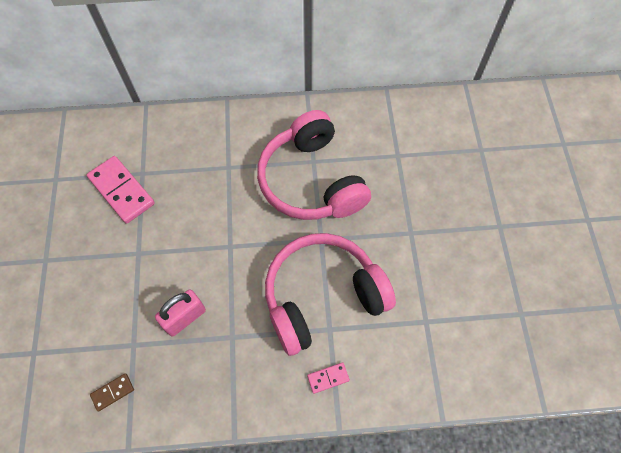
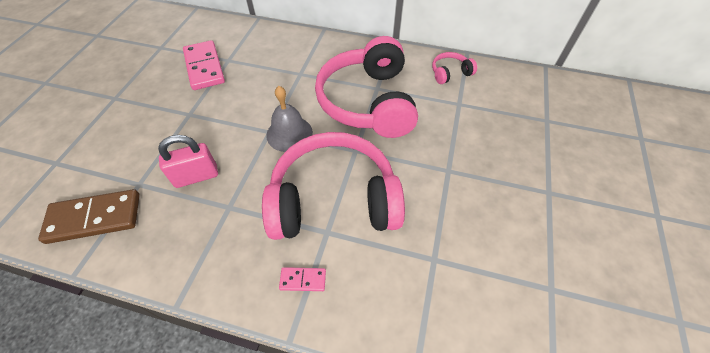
camera: 20 degrees right, 10 degrees down
brown domino [90,373,134,411] -> brown domino [38,189,140,244], size x2.08
none -> grey bell [266,86,313,152]
none -> pink headphones [432,52,477,84]

